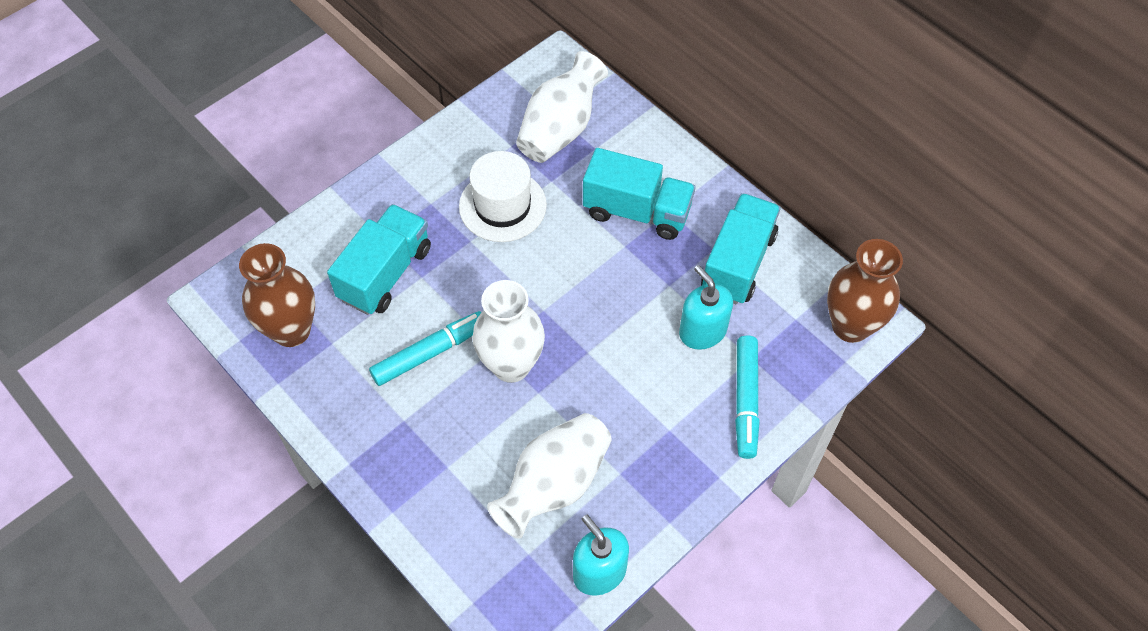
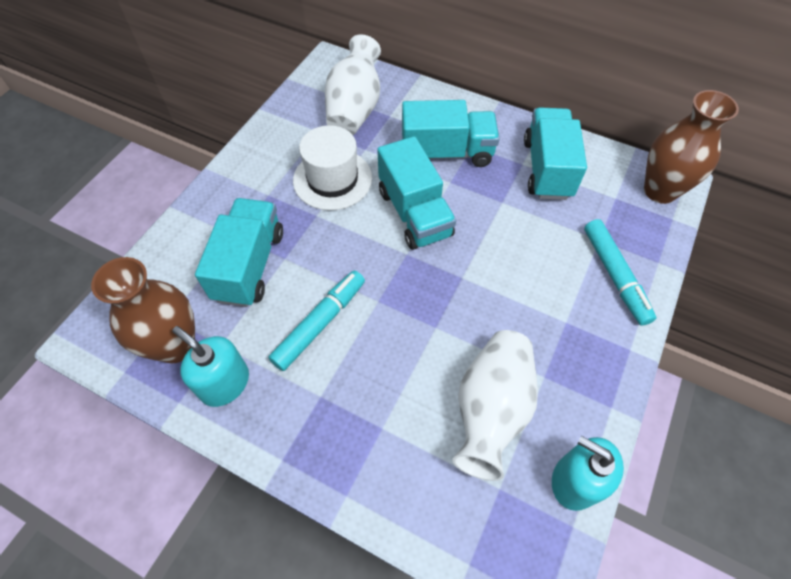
camera: 20 degrees left, 0 degrees up
white vase [472,280,545,383] -> none
turquoise soap dispenser [679,265,733,350] -> turquoise soap dispenser moved to [172,326,249,407]
none -> turquoise truck [377,136,456,250]

